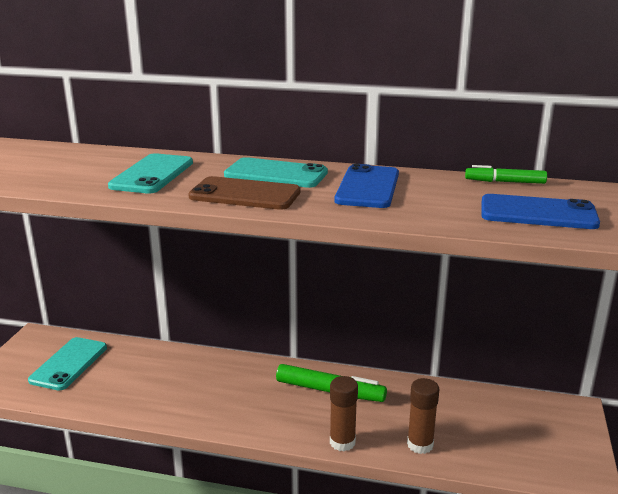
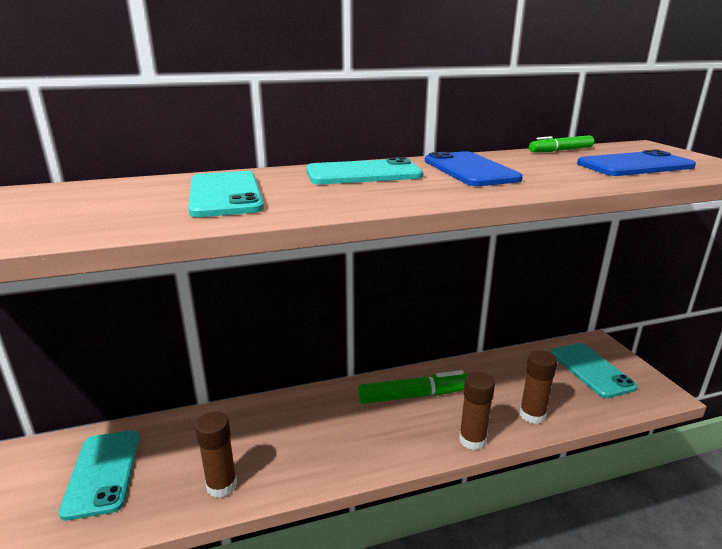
camera: 30 degrees left, 0 degrees up
brown phone [188,176,300,210] -> none
none -> brown glue stick [195,412,237,498]
none -> turquoise phone [551,343,637,398]

